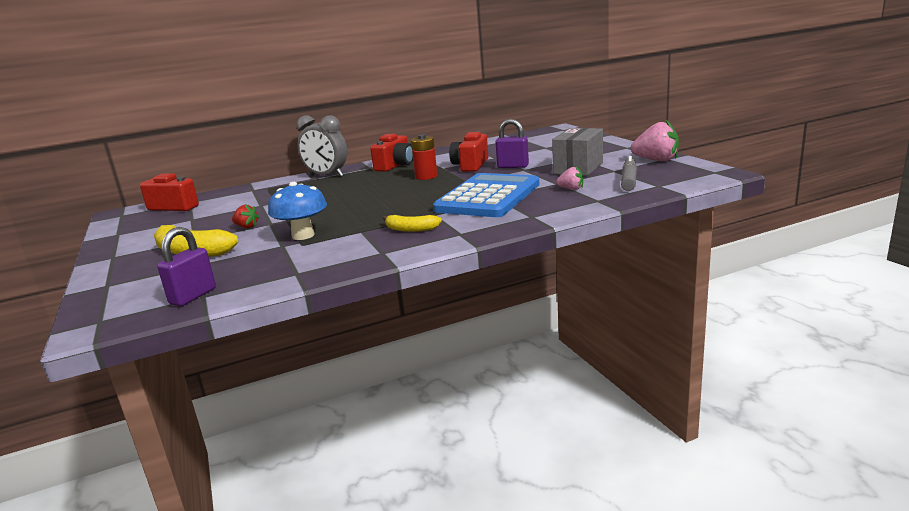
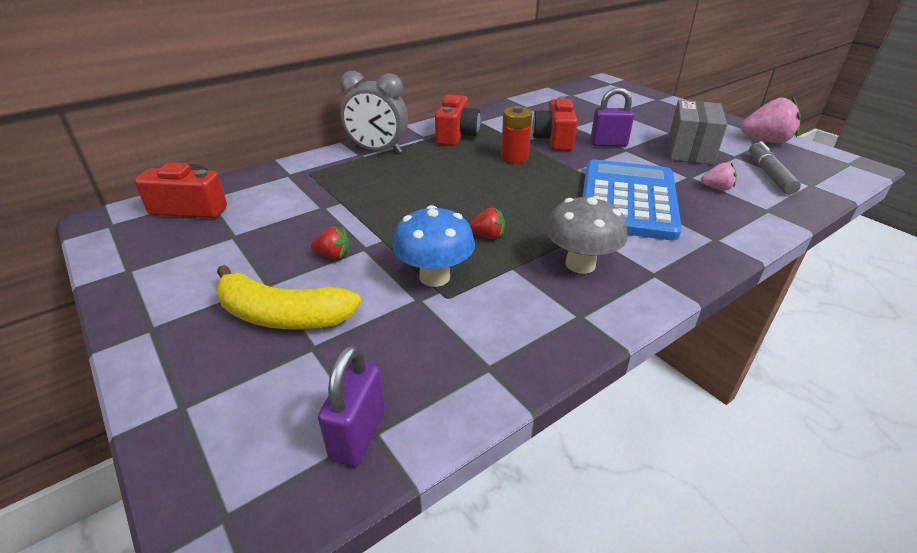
camera: 15 degrees left, 15 degrees up
yellow banana [383,215,442,232] -> grey mushroom [546,196,628,274]
none -> red strawberry [469,208,505,239]

